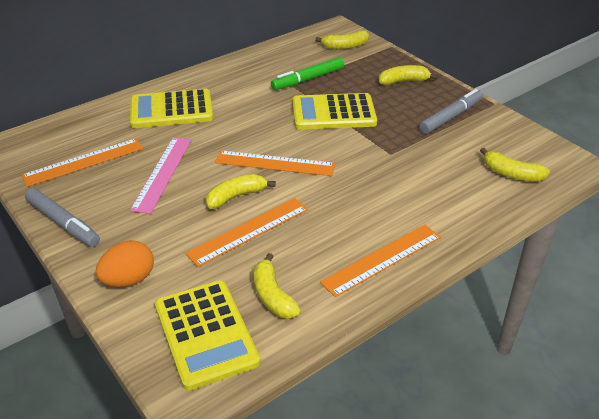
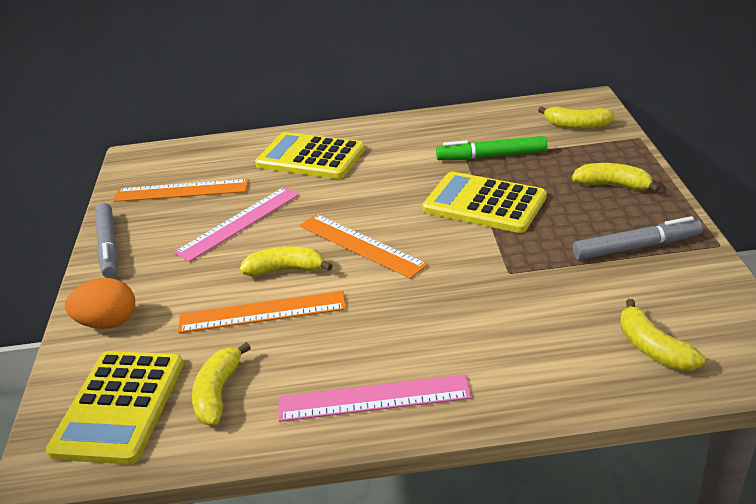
camera: 35 degrees right, 5 degrees down
orange ruler [320,225,441,297] -> pink ruler [278,374,471,422]

